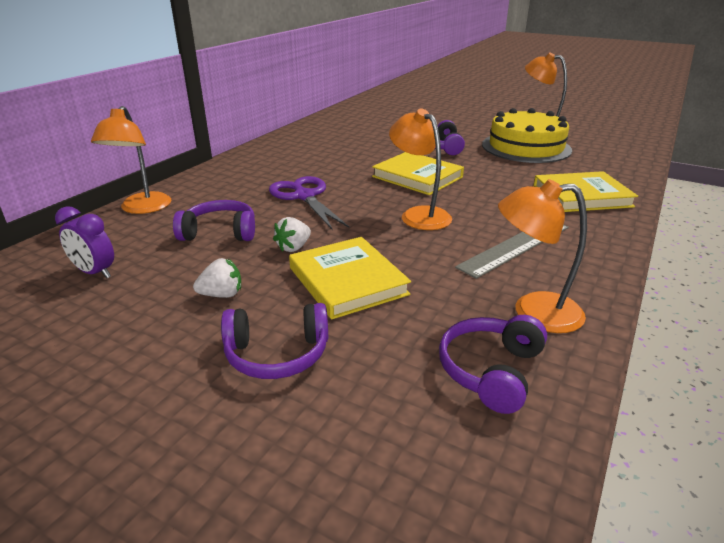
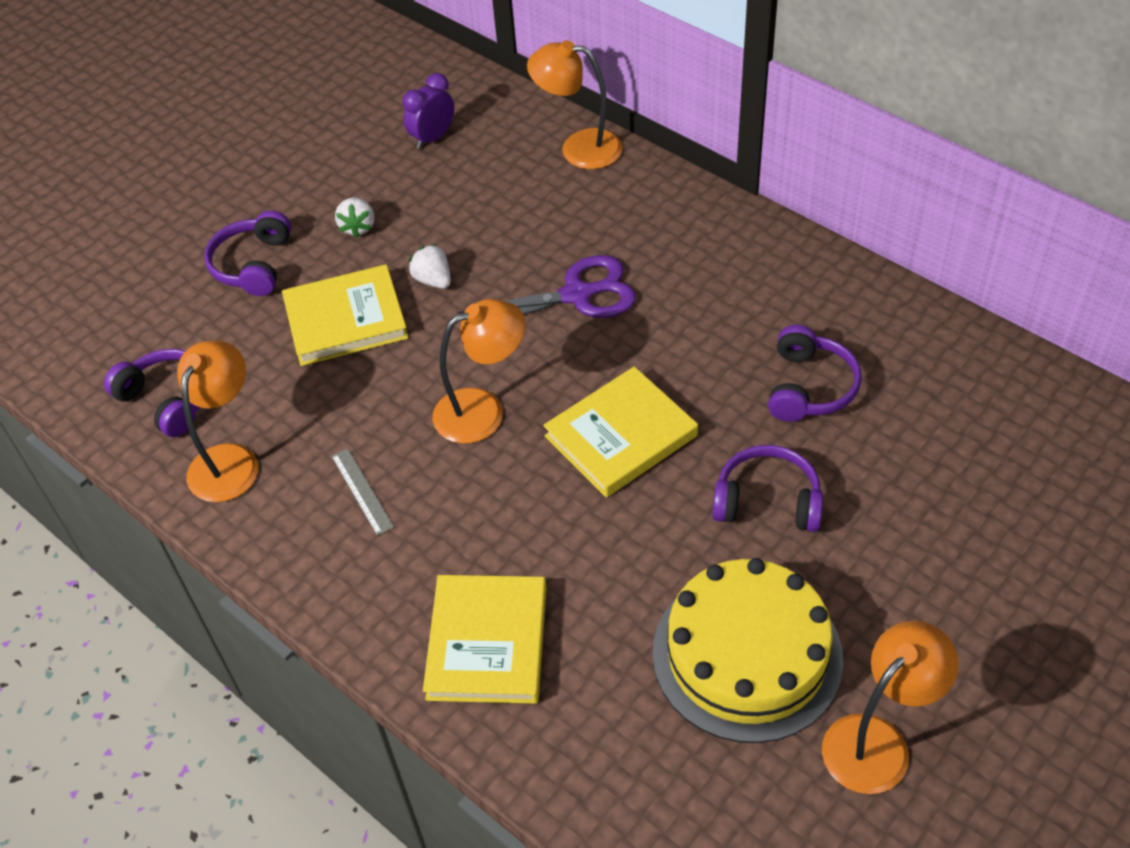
camera: 105 degrees right, 20 degrees up
purple headphones [173,200,255,241] -> purple headphones moved to [768,325,862,422]
grey ruler [455,225,569,279] -> grey ruler [331,448,394,536], size x0.55

